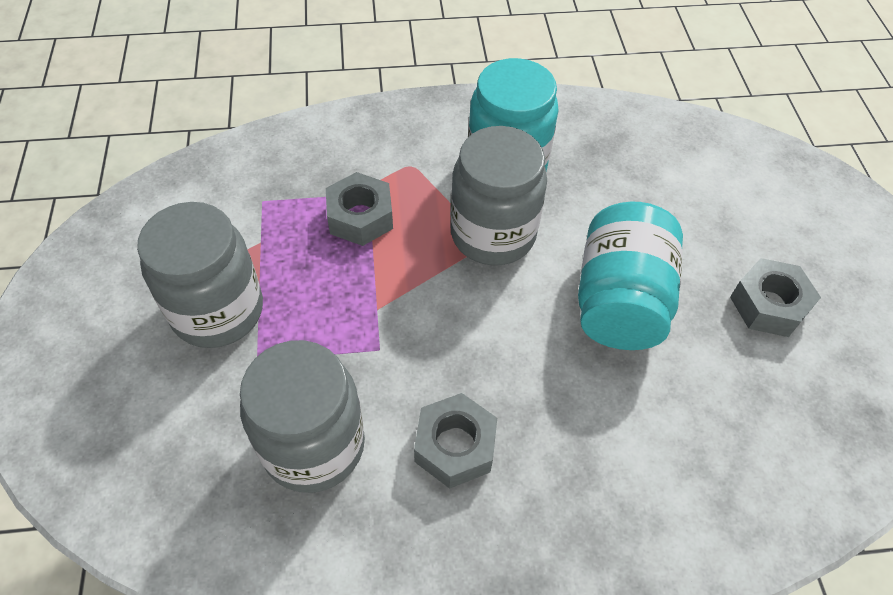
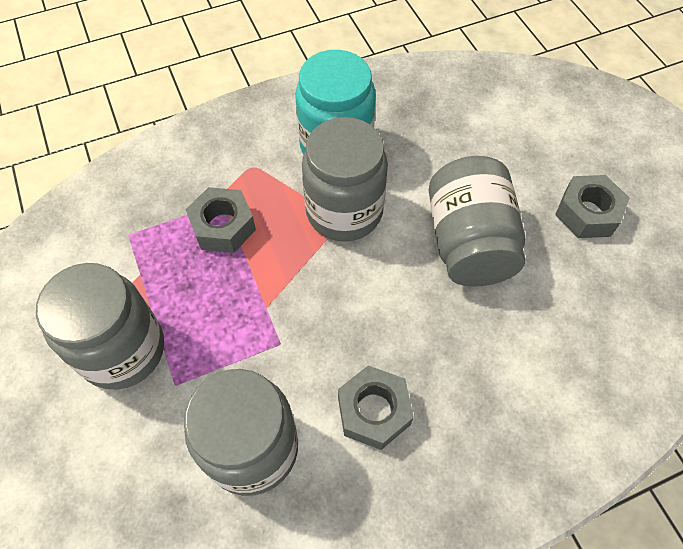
camera: 15 degrees left, 5 degrees up
turquoise jar [578,202,683,350] -> grey jar [429,156,525,287]

